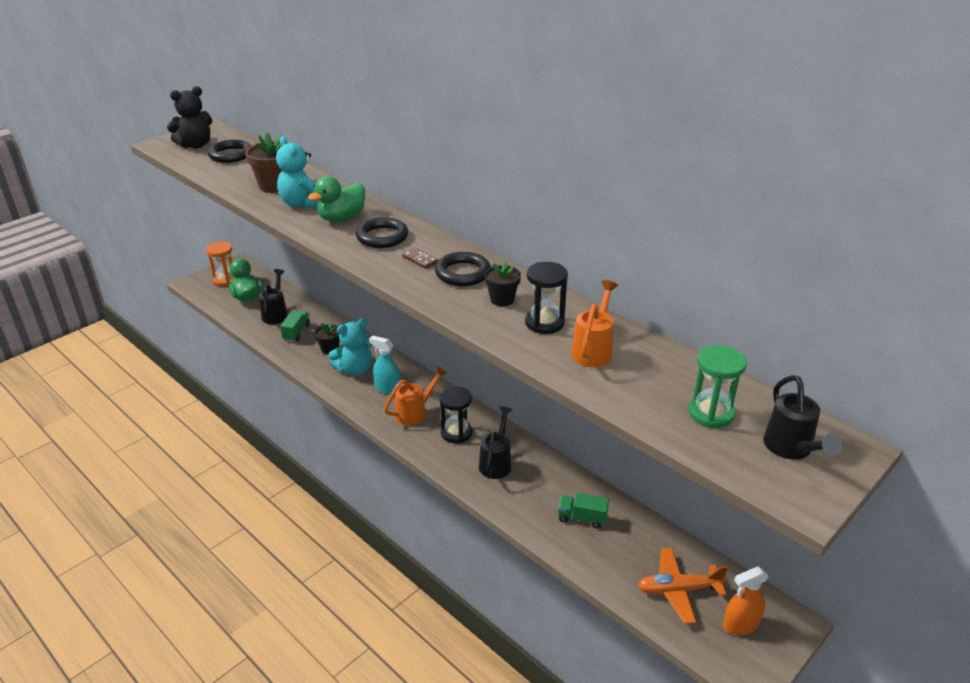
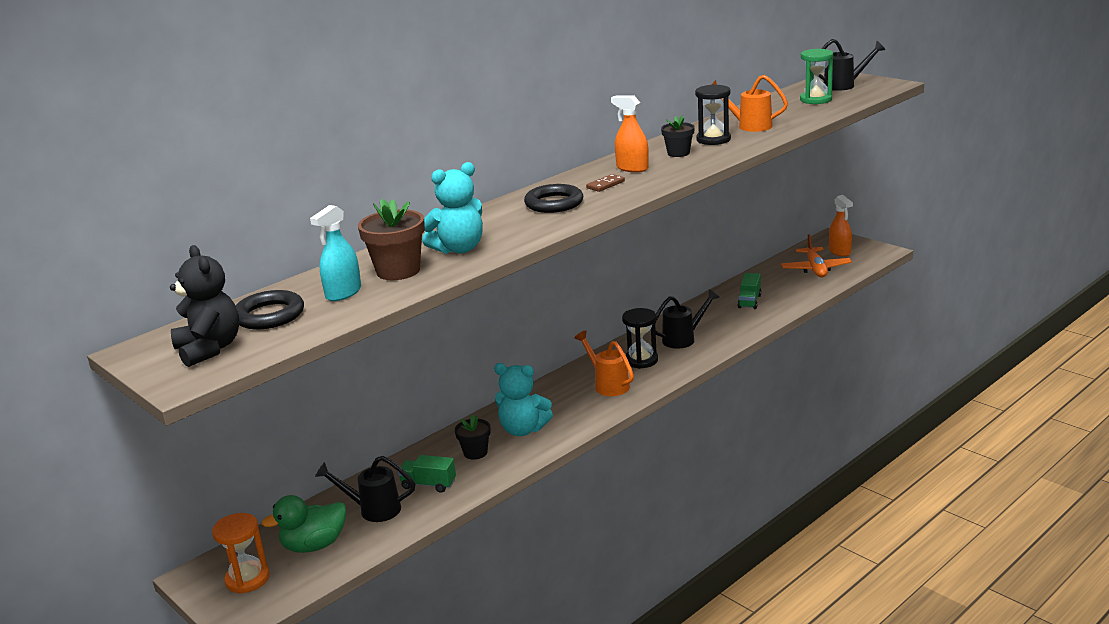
camera: 85 degrees left, 10 degrees down
green duck [308,176,365,222] -> none
turquoise teddy bear [328,318,372,376] -> turquoise teddy bear turned 135 degrees clockwise [494,363,553,436]
turquoise spray bottle [369,336,401,395] -> turquoise spray bottle moved to [310,205,361,301]
black ring [435,252,491,286] -> orange spray bottle [611,95,649,172]
black watering can [479,407,512,479] -> black watering can turned 135 degrees clockwise [655,289,720,349]

